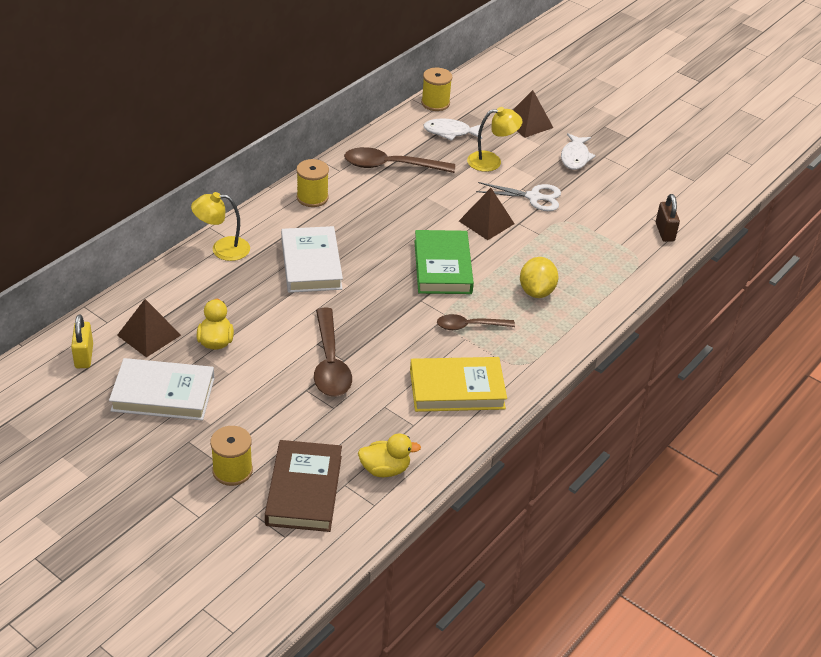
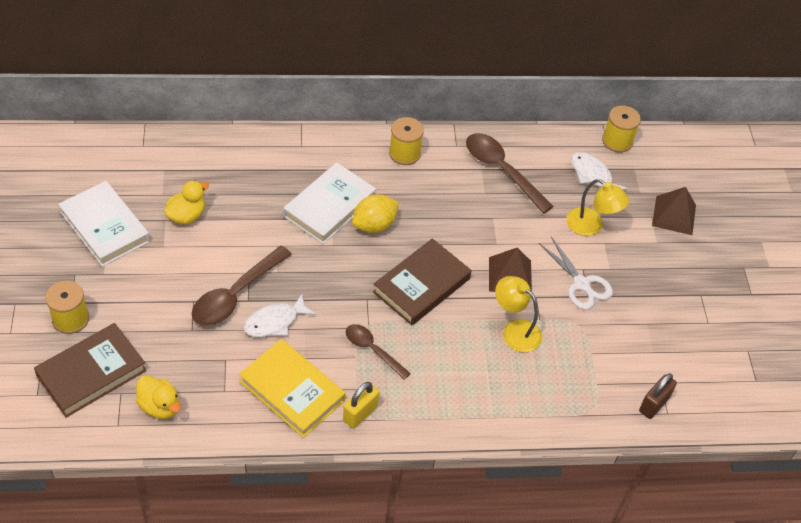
camera: 45 degrees right, 10 degrees up
yellow padlock [71,314,93,368] -> yellow padlock moved to [343,382,379,429]
brown pyramid [117,299,181,357] -> none
yellow lamp [191,192,250,261] -> yellow lamp moved to [495,276,542,352]
green book [414,230,474,294] -> brown book [373,238,471,326]
yellow lemon [520,257,558,298] -> yellow lemon moved to [352,194,399,233]
white fish [561,133,596,170] -> white fish moved to [243,294,316,337]

